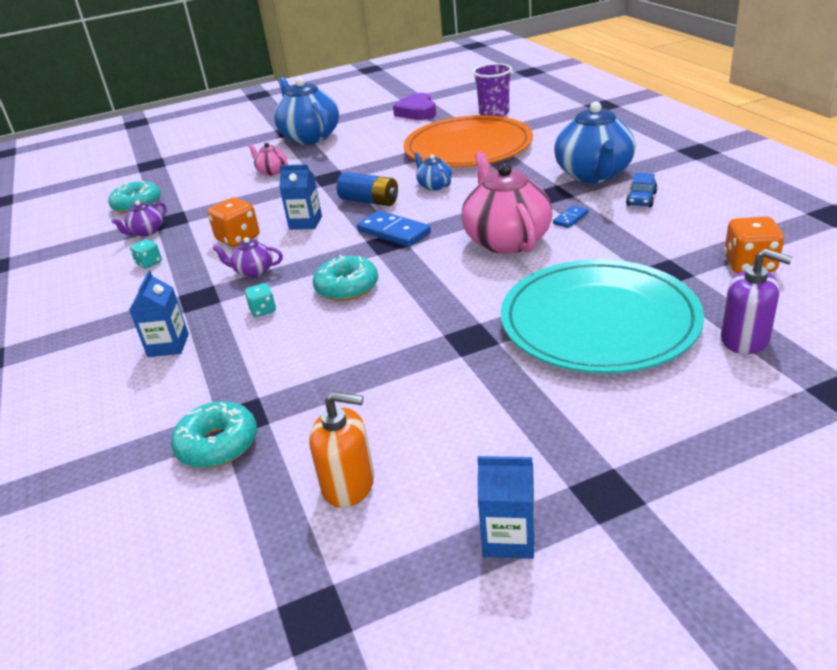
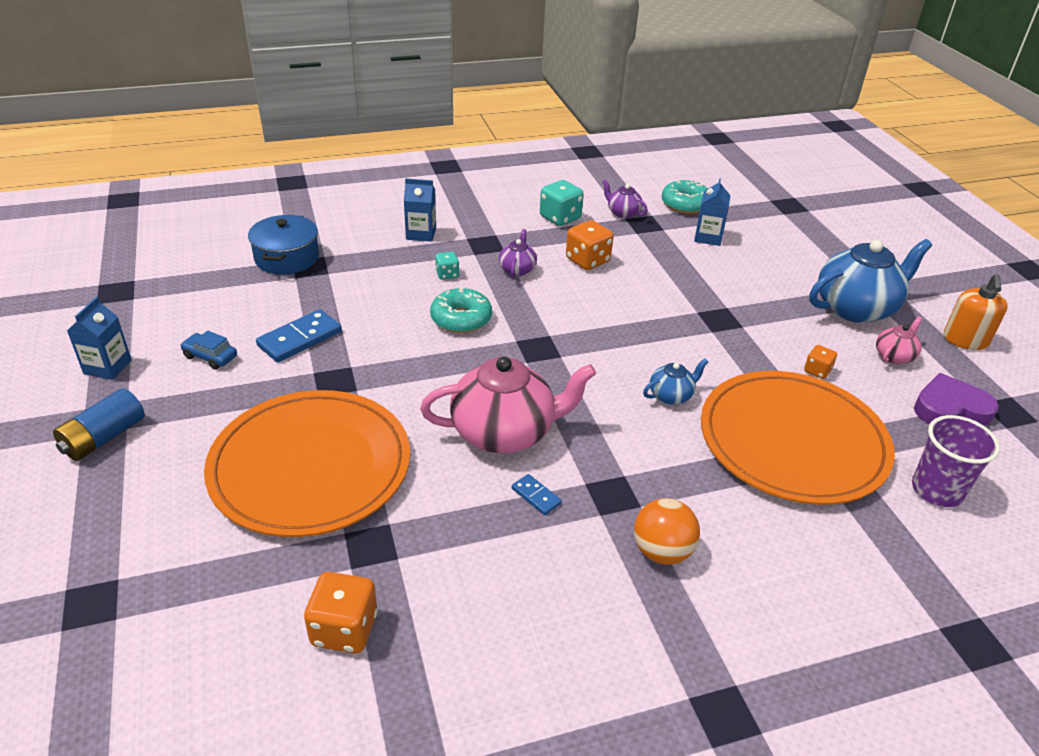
camera: 90 degrees right, 5 degrees up
turquoise dice [130,239,162,268] -> turquoise dice [540,180,584,226], size x1.75
turquoise donut [171,401,257,468] -> blue pot [248,215,319,274]
pink teapot [248,143,288,176] -> pink teapot moved to [876,316,922,364]
blue carton [279,164,322,230] -> blue carton moved to [694,178,731,246]
orange soap dispenser [309,392,374,508] -> orange soap dispenser moved to [944,274,1008,350]
blue battery [337,172,398,206] -> blue battery moved to [53,388,145,461]
blue domino [357,210,431,247] -> blue domino moved to [256,309,342,362]
turquoise plate [501,259,704,374] -> orange plate [204,390,410,537]
blue teapot [554,102,636,183] -> orange ball [634,498,700,565]
blue car [626,173,658,207] -> blue car moved to [180,331,237,370]
purple soap dispenser [721,249,793,354] -> none
none -> orange dice [804,345,837,379]

